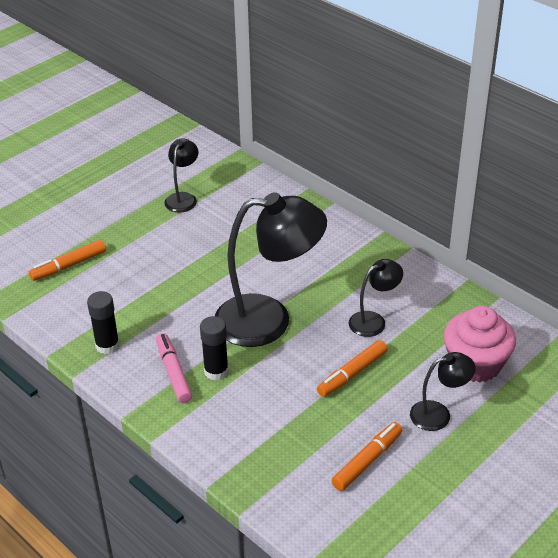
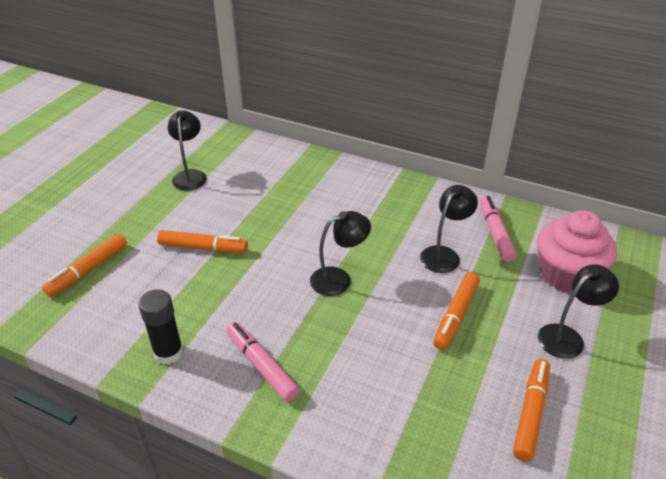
camera: 20 degrees left, 0 degrees up
black glue stick [200,316,229,380] -> none
black lamp [215,192,327,347] -> black lamp [310,211,371,296], size x0.49
none -> orange marker [157,230,248,253]
none -> pink marker [480,196,517,262]

